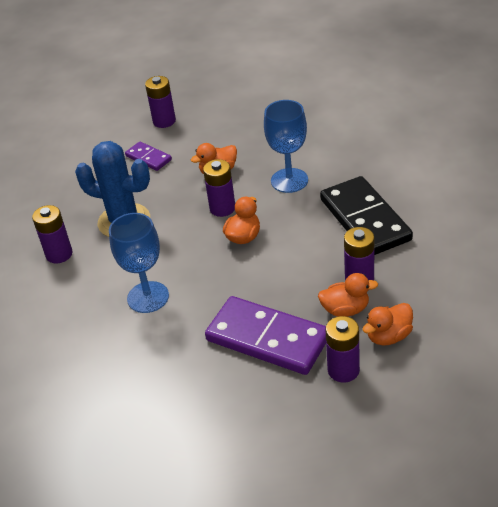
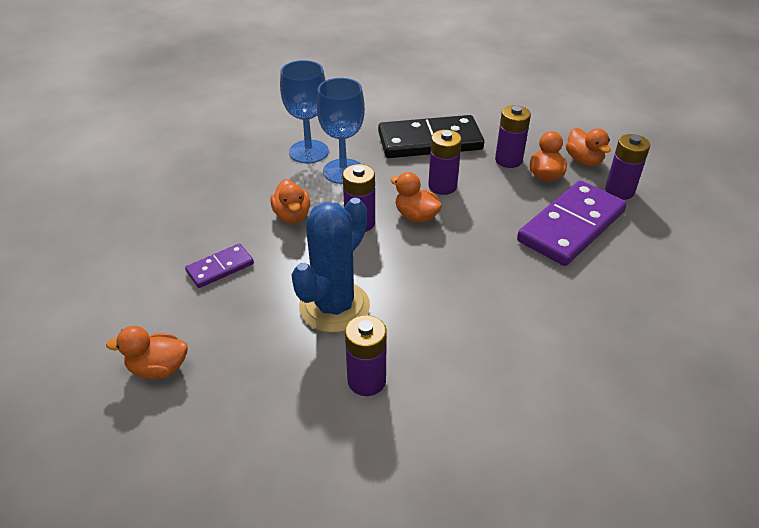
camera: 80 degrees left, 0 degrees up
blue goblet [109,213,169,313] -> blue goblet moved to [280,60,329,163]
purple battery [145,76,176,128] -> purple battery moved to [428,130,462,195]
none -> orange duck [106,326,188,379]

